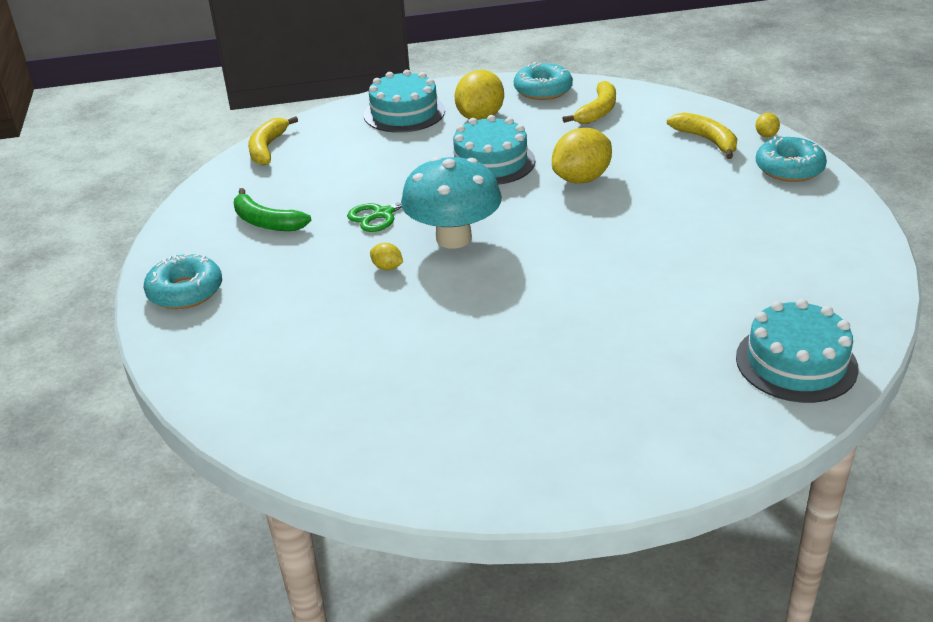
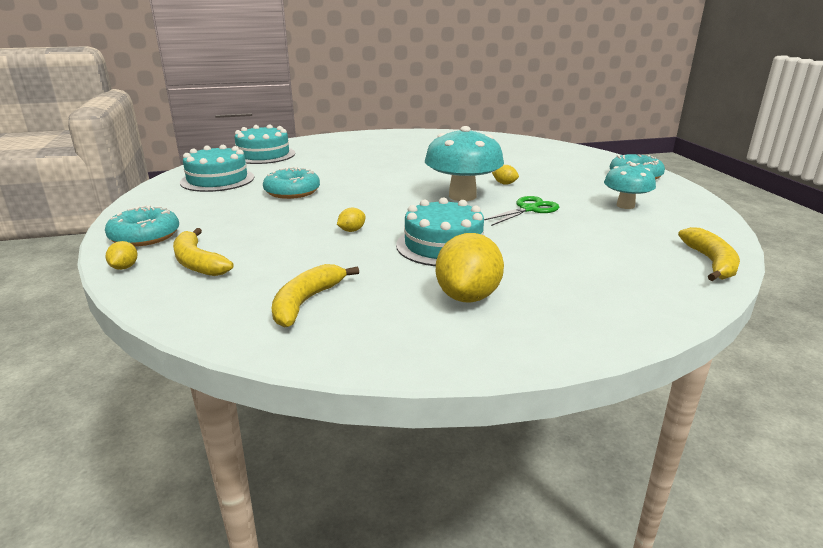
camera: 175 degrees right, 10 degrees down
green banana [234,188,312,231] -> turquoise mushroom [604,163,656,209]
turquoise cake [364,70,445,133] -> turquoise cake moved to [180,145,254,192]
turquoise donut [514,62,573,100] -> turquoise donut moved to [263,167,320,199]
yellow lemon [552,128,612,183] -> yellow lemon [337,207,366,232], size x0.46

